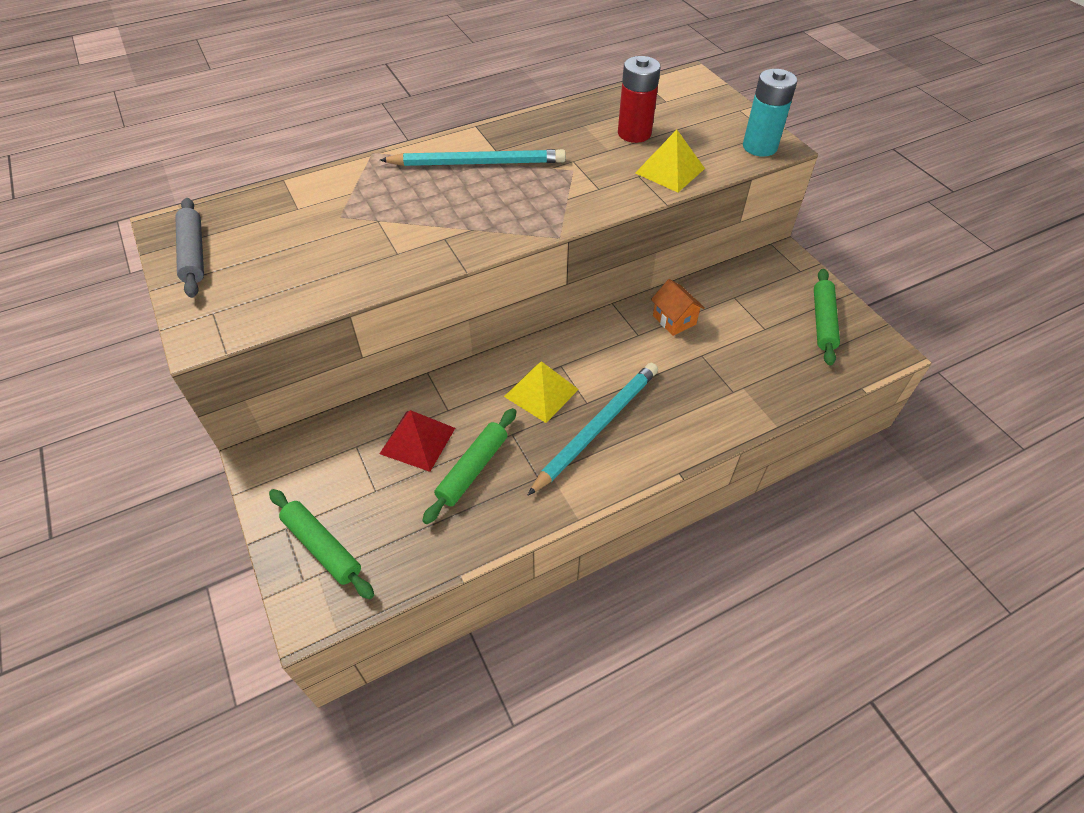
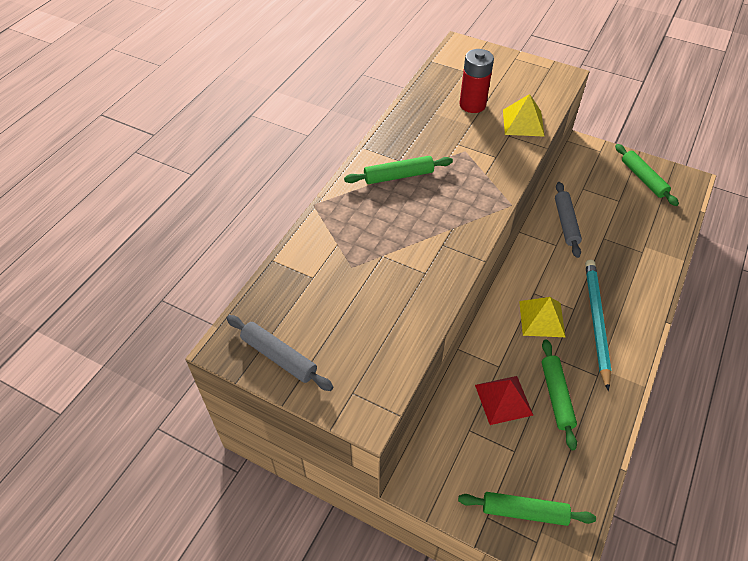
camera: 35 degrees left, 0 degrees up
turquoise pencil [380,149,566,166] -> green rolling pin [344,156,453,184]
orange house [651,279,705,336] -> grey rolling pin [555,182,582,258]
turquoise battery [743,69,797,157] -> none

